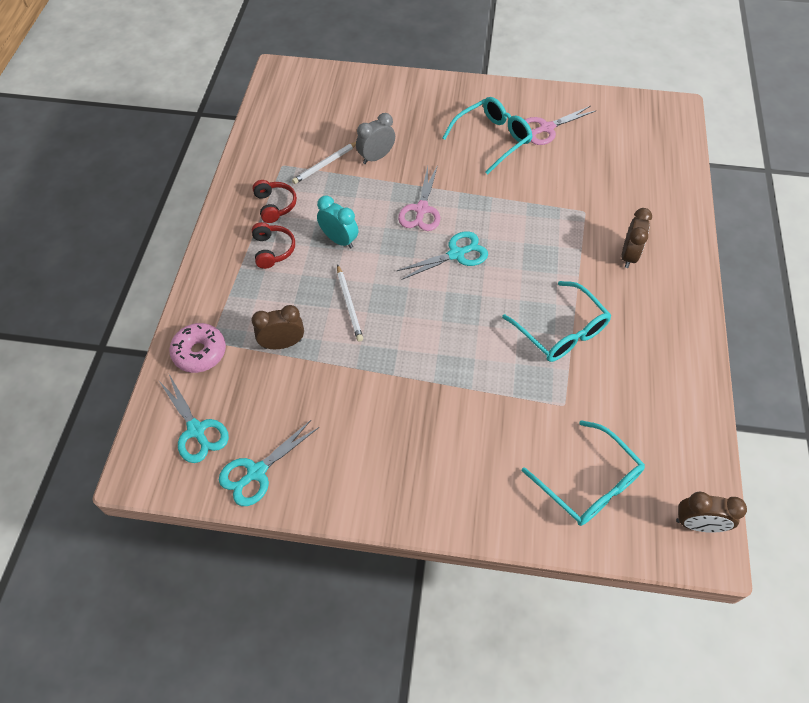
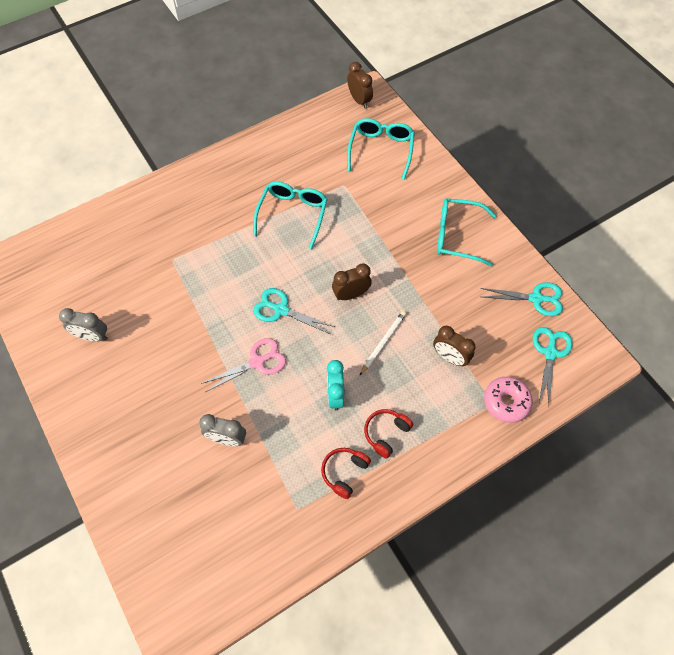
camera: 130 degrees left, 5 degrees up
white pencil [292,142,356,184] -> none
turquoise glasses [443,97,533,175] -> turquoise glasses moved to [437,198,497,266]
pink scissors [525,106,597,145] -> grey clock [59,308,107,342]
brown clock [621,208,652,268] -> brown clock moved to [332,263,372,300]

